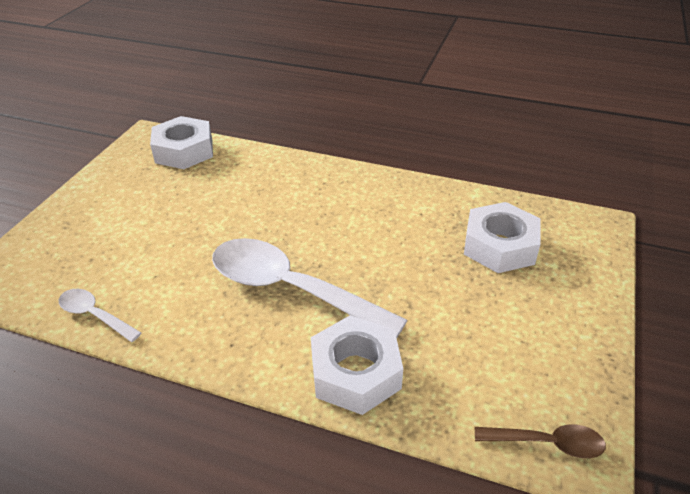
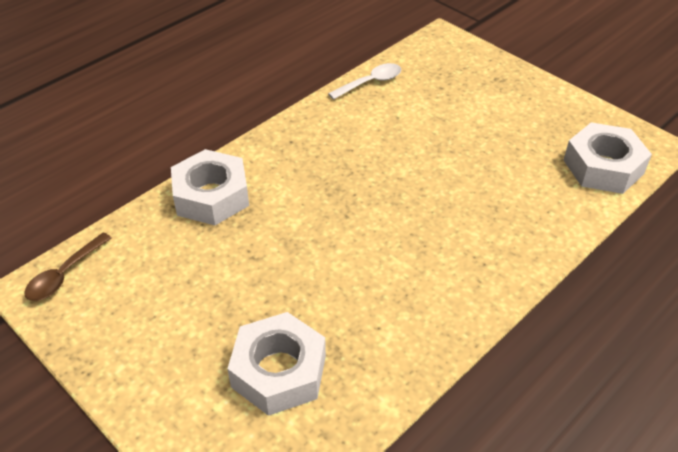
camera: 115 degrees right, 5 degrees up
white spoon [212,238,407,338] -> none

